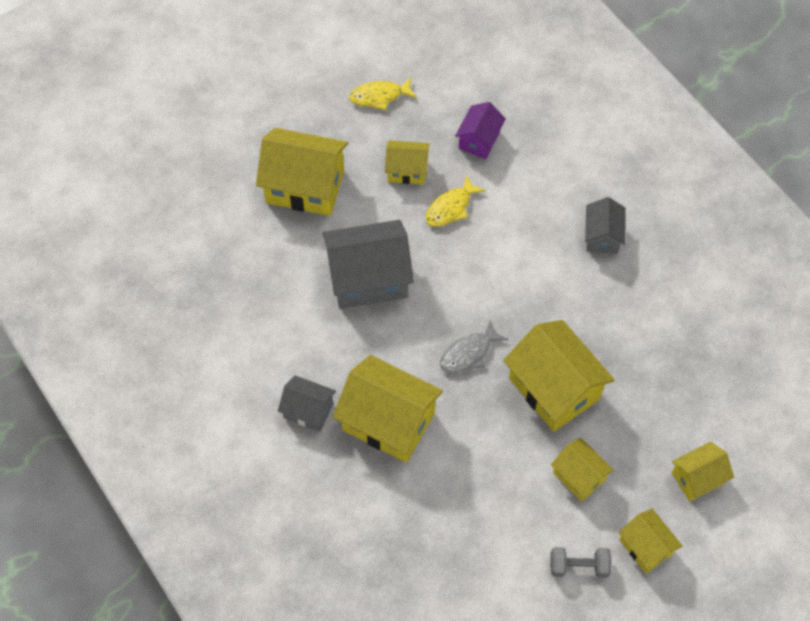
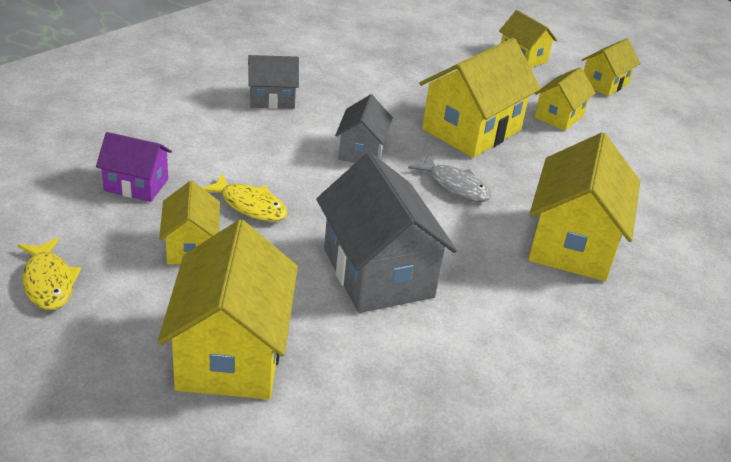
camera: 105 degrees left, 25 degrees down
grey house [278,376,336,432] -> grey house moved to [335,94,393,163]
grey dumbbell [550,547,611,578] -> none

